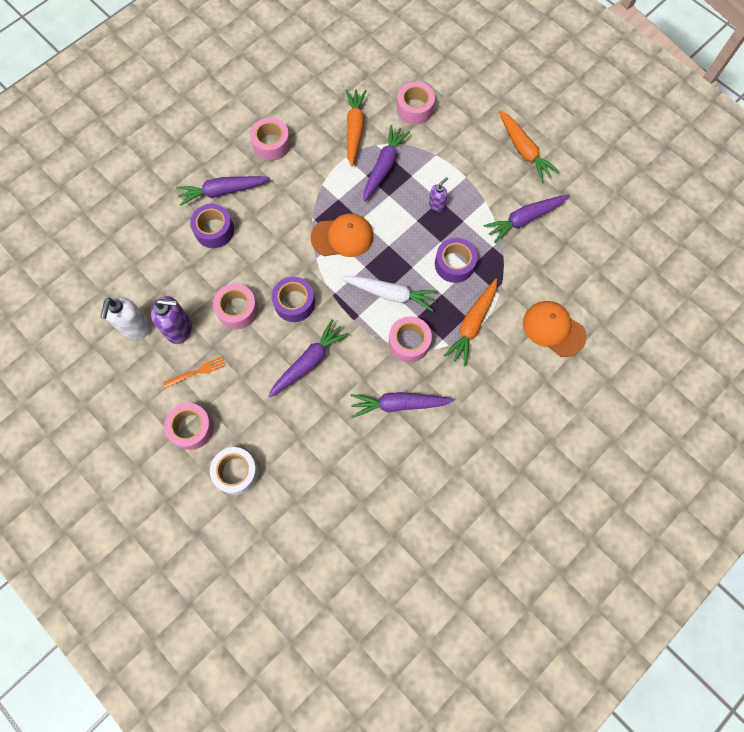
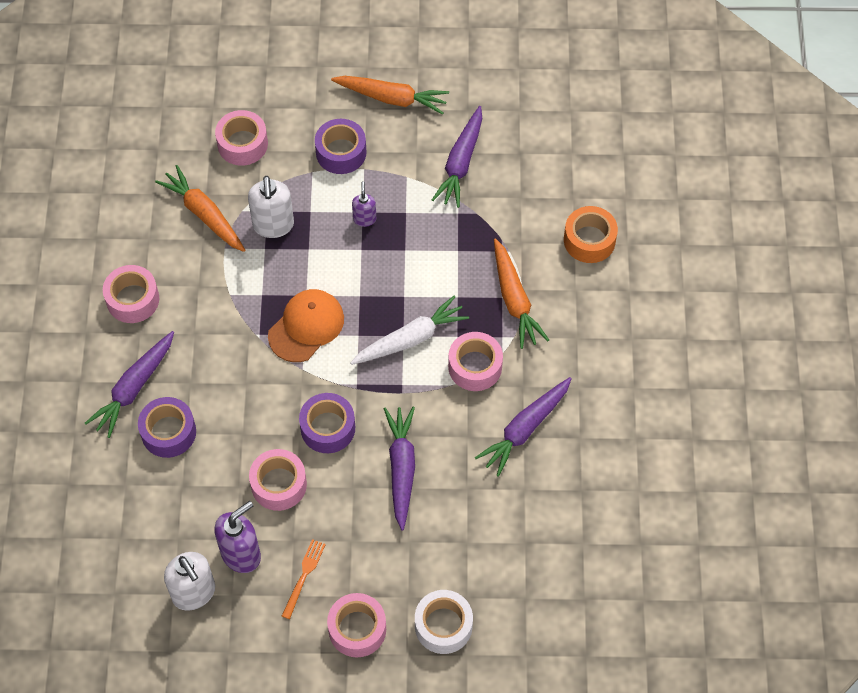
camera: 45 degrees left, 10 degrees down
purple carrot [364,125,410,202] -> white soap dispenser [248,176,294,238]
purple tape [435,238,477,283] -> purple tape moved to [315,119,366,174]
orange cap [523,301,587,357] -> orange tape [564,206,618,263]

